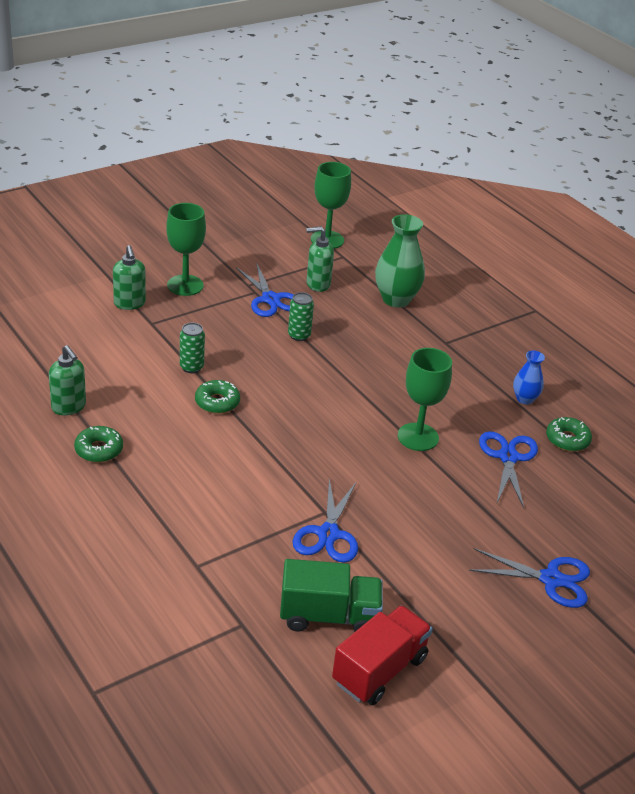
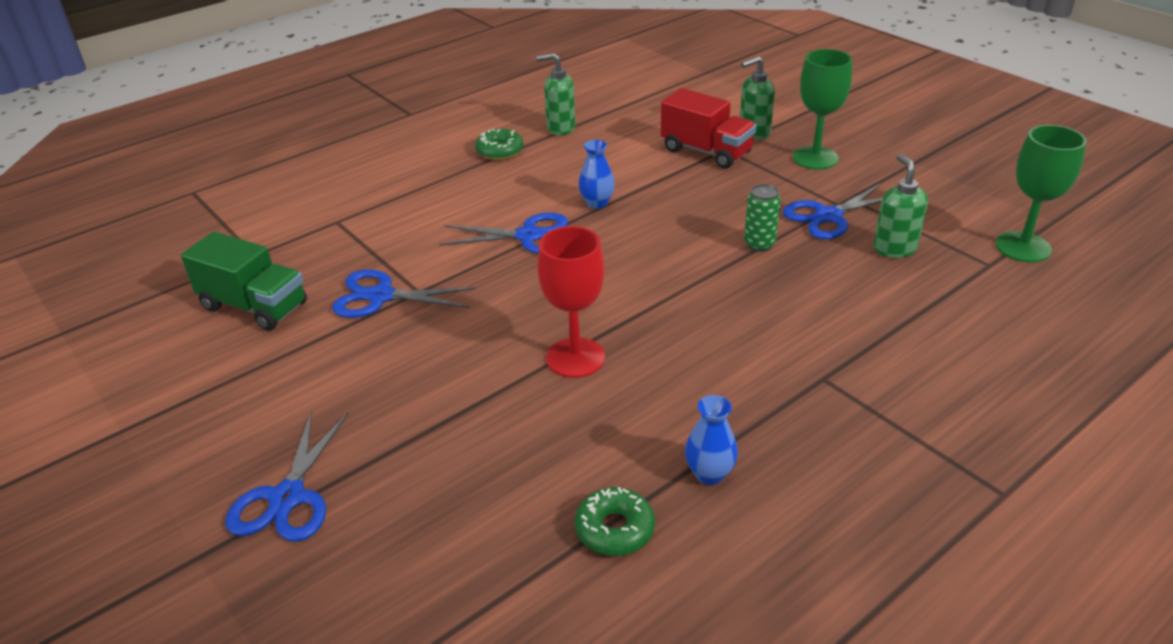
camera: 90 degrees right, 0 degrees up
green soap dispenser [49,345,86,415] -> green soap dispenser turned 45 degrees clockwise [536,53,575,135]
green can [180,323,205,373] -> none
green donut [195,380,240,414] -> blue vase [578,140,615,209]
green truck [280,559,383,632] -> green truck turned 60 degrees counterclockwise [181,232,307,331]
red truck [332,605,432,705] -> red truck moved to [661,88,756,169]
green vase [375,214,425,307] -> none
green goblet [398,348,452,451] -> red goblet [537,226,605,378]
blue scissors [479,431,538,508] -> blue scissors moved to [440,213,568,254]

